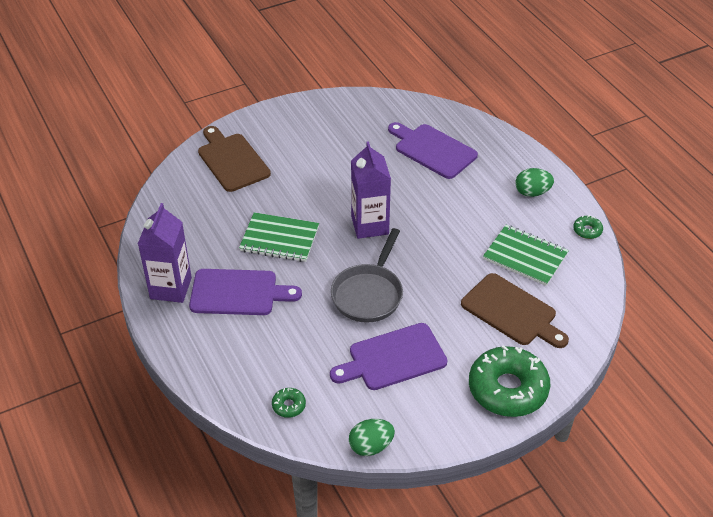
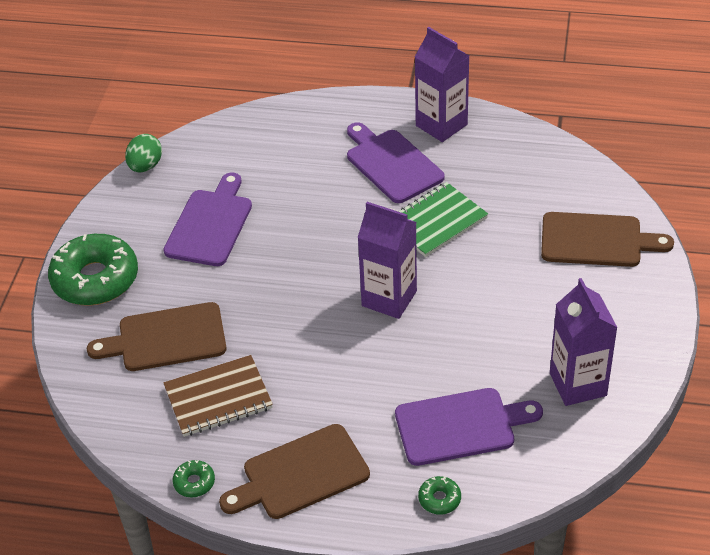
camera: 130 degrees right, 0 degrees up
purple cutting board [189,269,302,315] -> purple cutting board turned 105 degrees clockwise [347,122,445,203]
green donut [272,388,306,418] -> green donut moved to [418,476,461,515]
grey pan [331,228,403,323] -> none
green notebook [483,225,569,286] -> brown notebook [163,355,273,437]
green egg [516,168,554,197] -> brown cutting board [219,424,370,519]
none -> purple carton [550,278,618,406]

